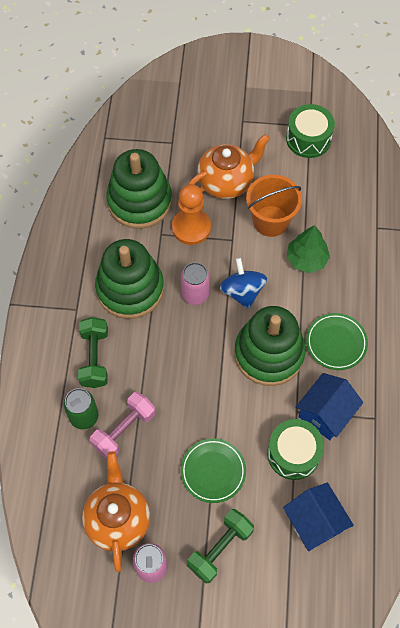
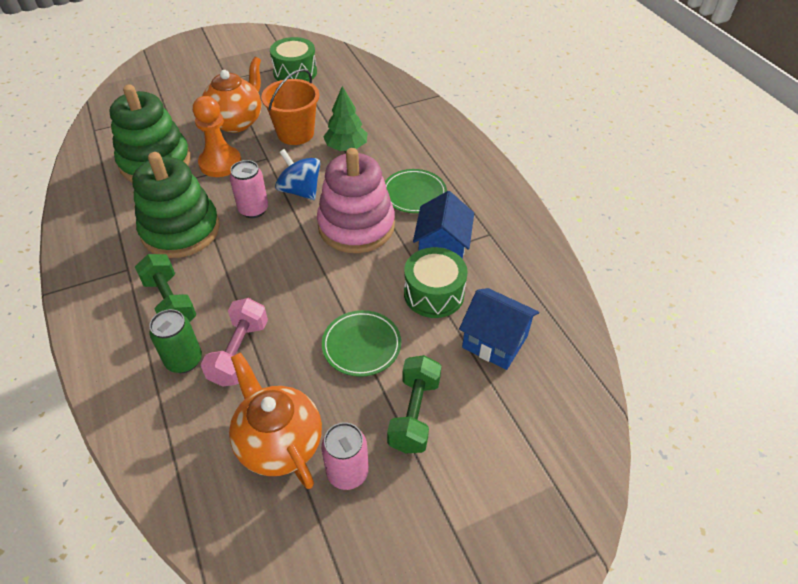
camera: 30 degrees left, 15 degrees down
green stacking toy [234,306,306,386] -> pink stacking toy [317,148,395,253]

